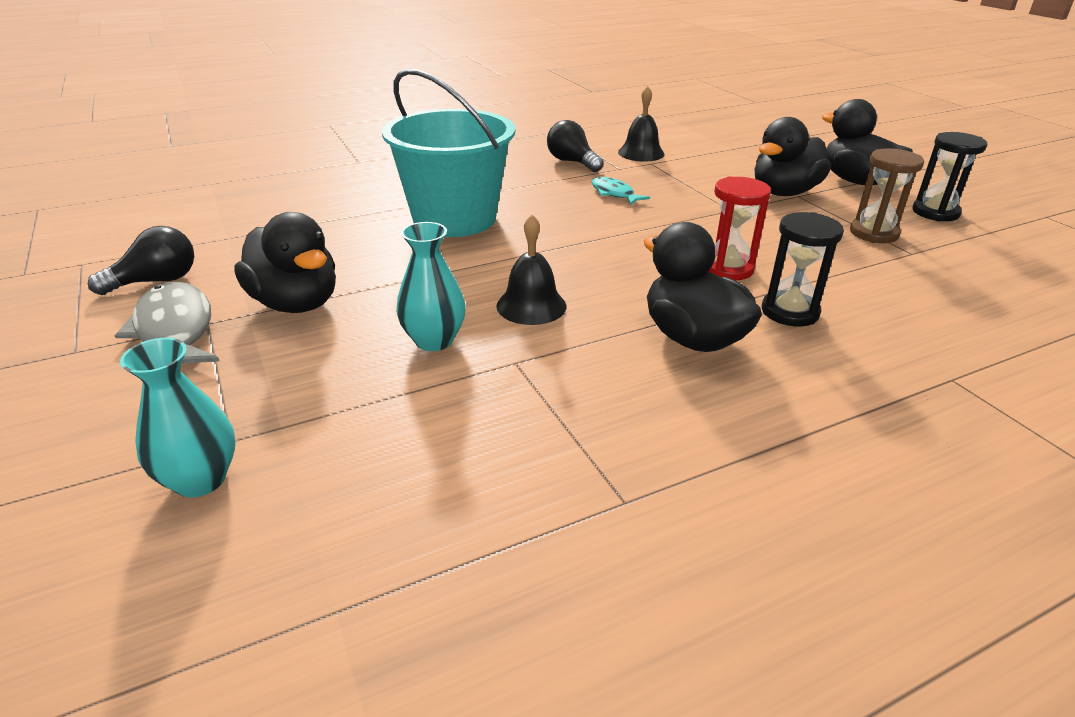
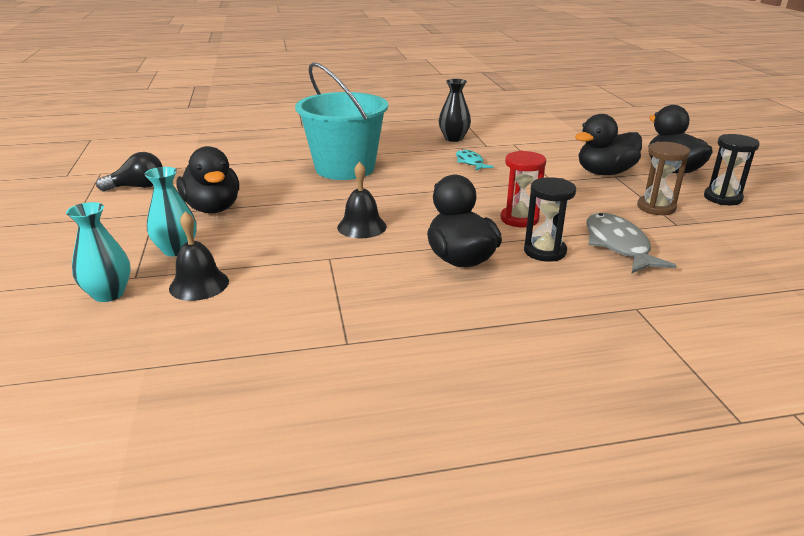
camera: 15 degrees right, 5 degrees down
grey fish [115,282,219,363] -> grey fish moved to [586,213,676,273]
turquoise vase [396,222,466,351] -> turquoise vase moved to [144,167,197,256]
black light bulb [547,120,604,172] -> black vase [439,79,471,142]
black bell [618,86,665,161] -> black bell moved to [169,211,229,301]

